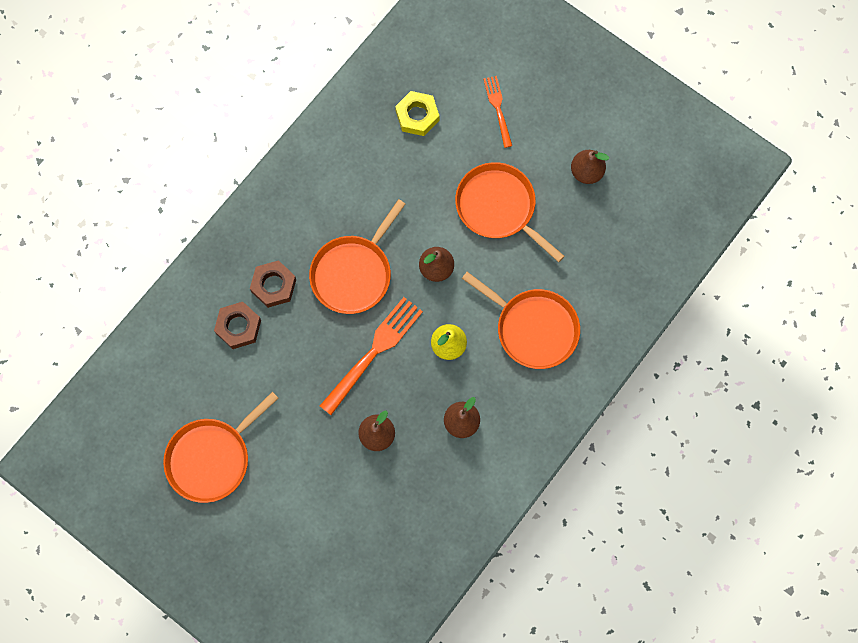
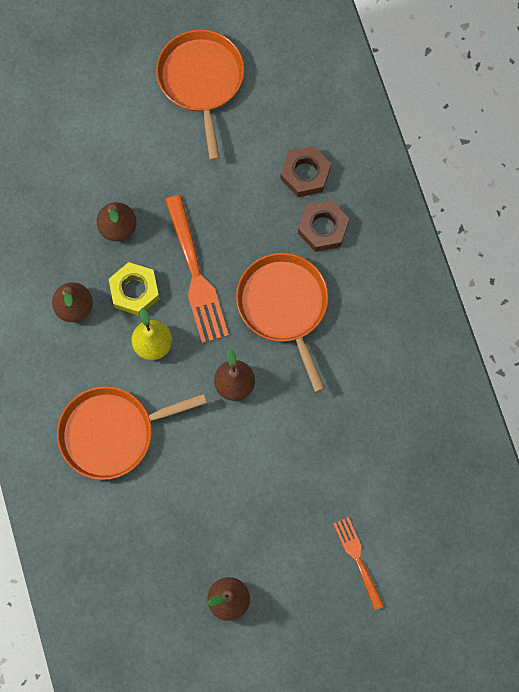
camera: 125 degrees right, 0 degrees up
yellow nut [395,91,440,136] -> yellow nut moved to [109,262,160,316]
orange pan [455,162,565,262] -> none
orange fork [483,76,512,148] -> orange fork turned 135 degrees counterclockwise [333,517,384,610]

